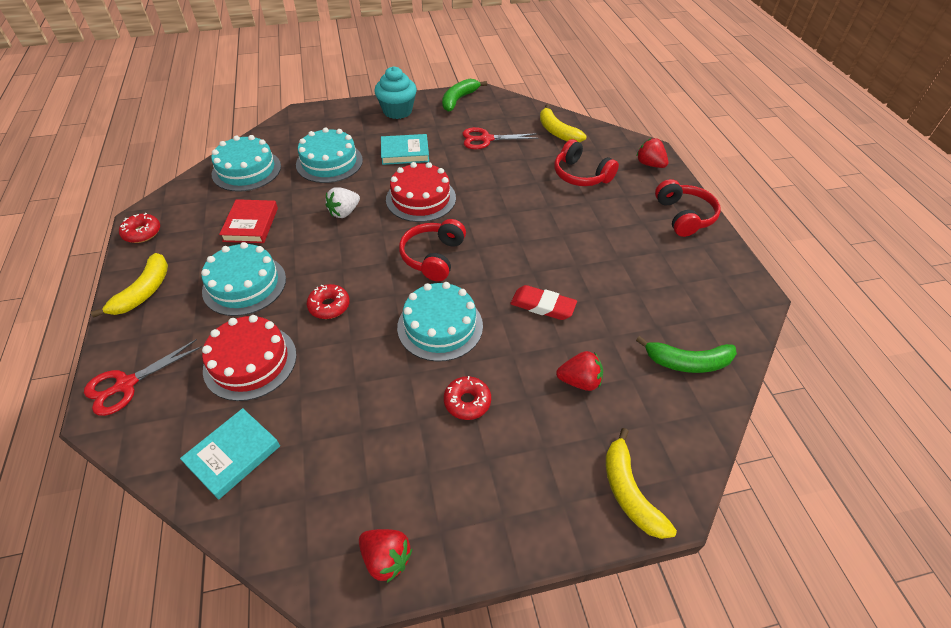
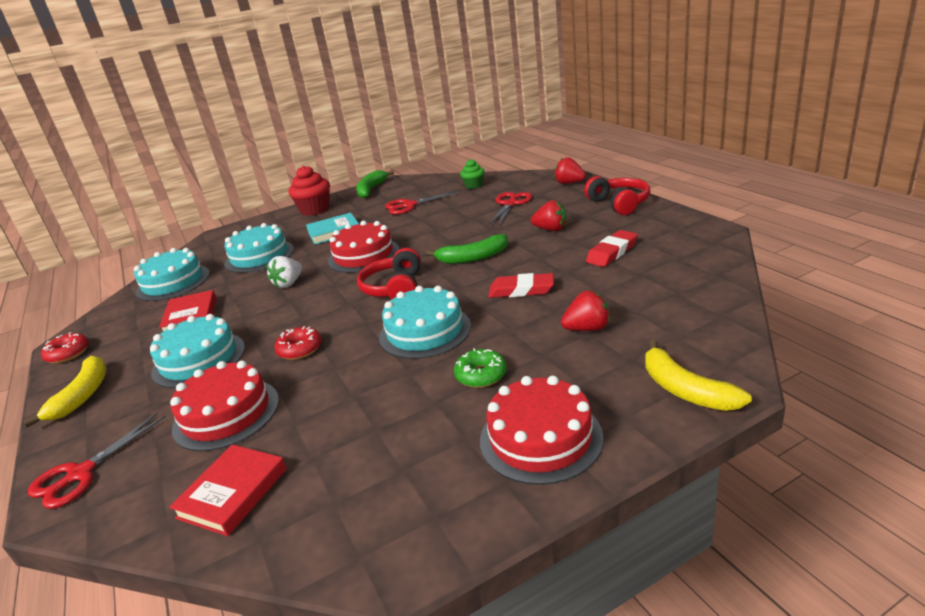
camera: 10 degrees left, 20 degrees down
turquoise book [180,408,280,500] -> red book [169,445,287,536]
red strawberry [359,529,412,583] -> red strawberry moved to [531,200,566,231]
turquoise cupcake [374,66,417,119] -> red cupcake [288,165,330,216]
red donut [444,376,491,420] -> green donut [454,348,507,388]
yellow banana [540,104,587,142] -> green cupcake [460,159,485,189]
red headphones [554,139,619,186] -> red scissors [489,192,532,226]
green banana [636,336,737,373] -> green banana moved to [426,234,508,264]
none -> red cake [480,375,603,485]
none -> red eraser [586,230,638,267]

